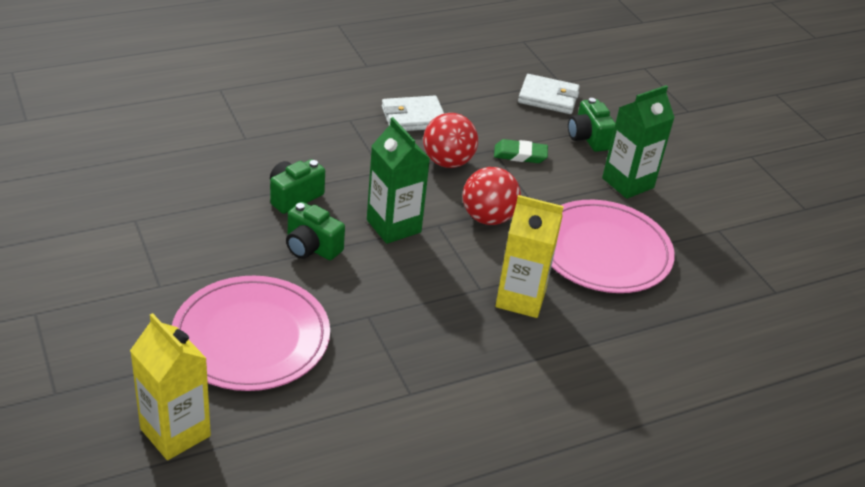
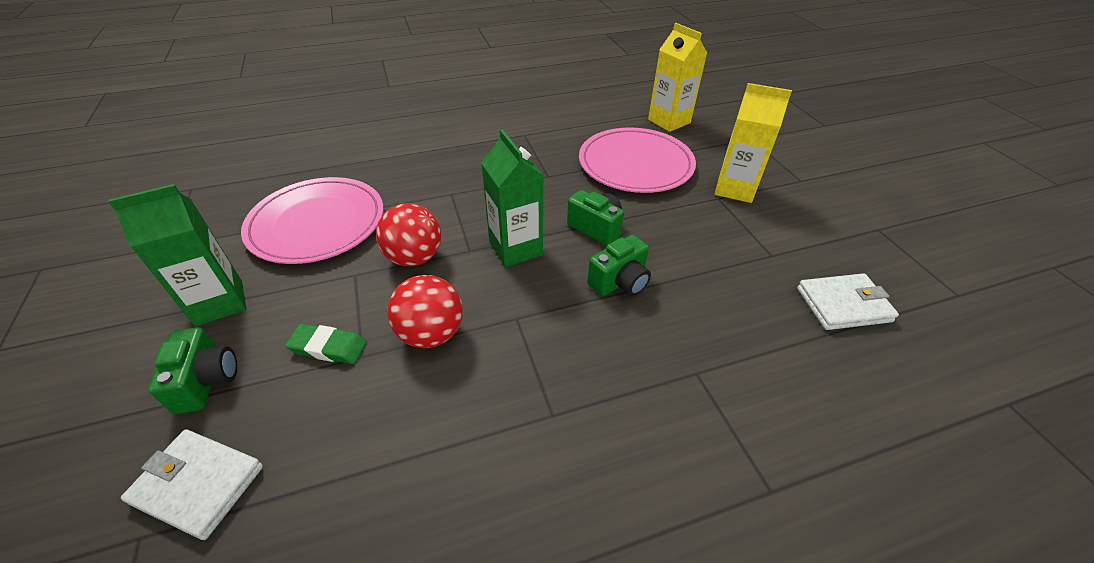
camera: 170 degrees left, 5 degrees up
white wallet [382,96,444,131] -> white wallet moved to [797,273,899,330]
yellow carton [496,195,564,318] -> yellow carton moved to [715,83,792,203]

